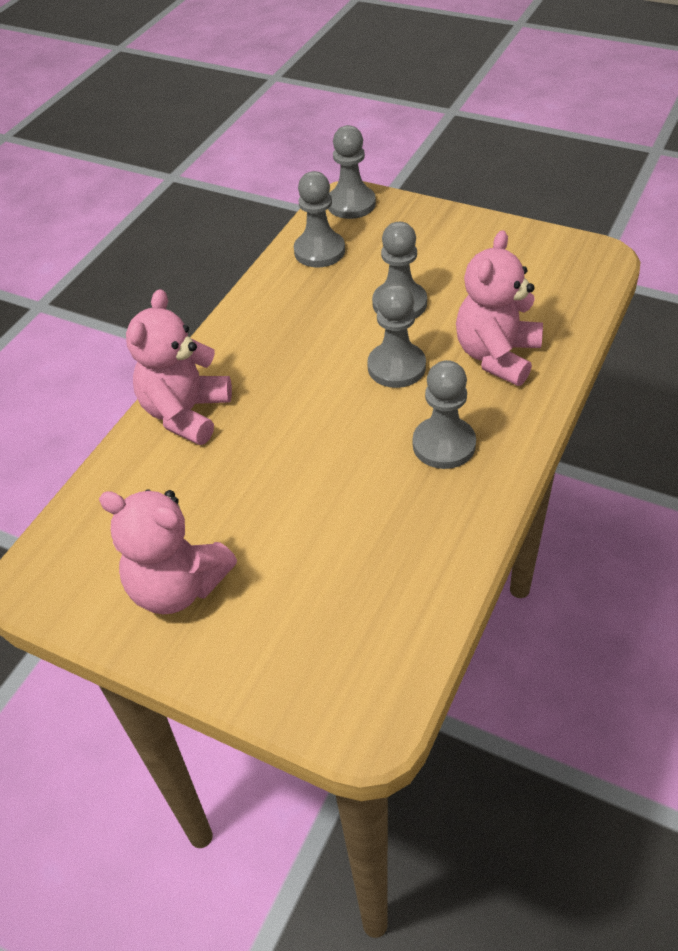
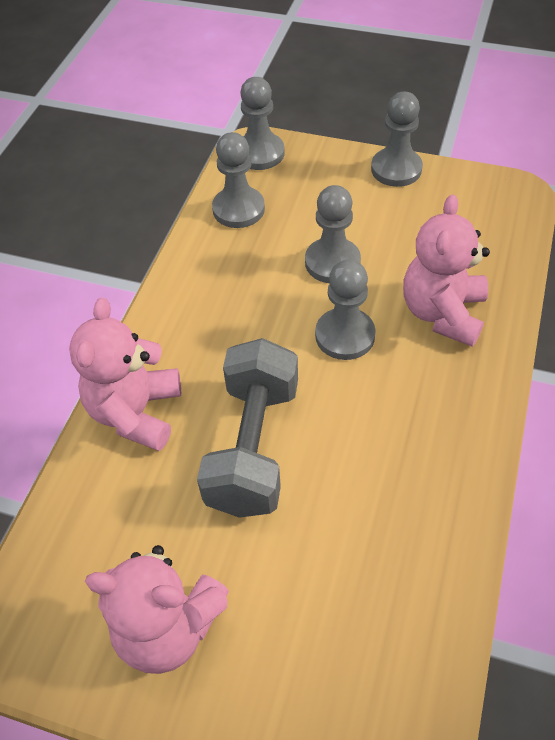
camera: 10 degrees left, 5 degrees up
grey pawn [413,360,476,469] -> grey pawn moved to [371,92,423,187]
none -> grey dumbbell [197,338,298,518]

